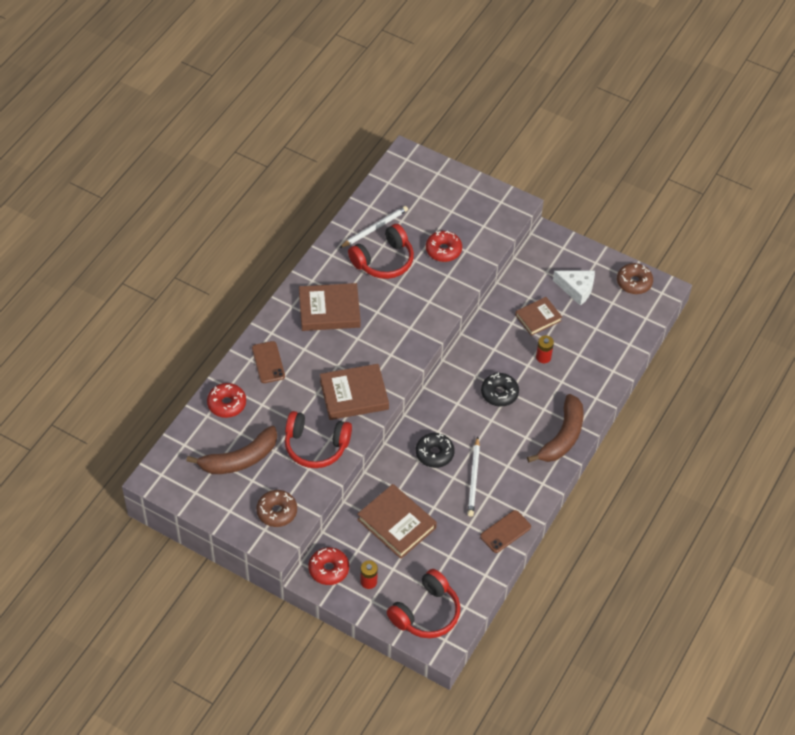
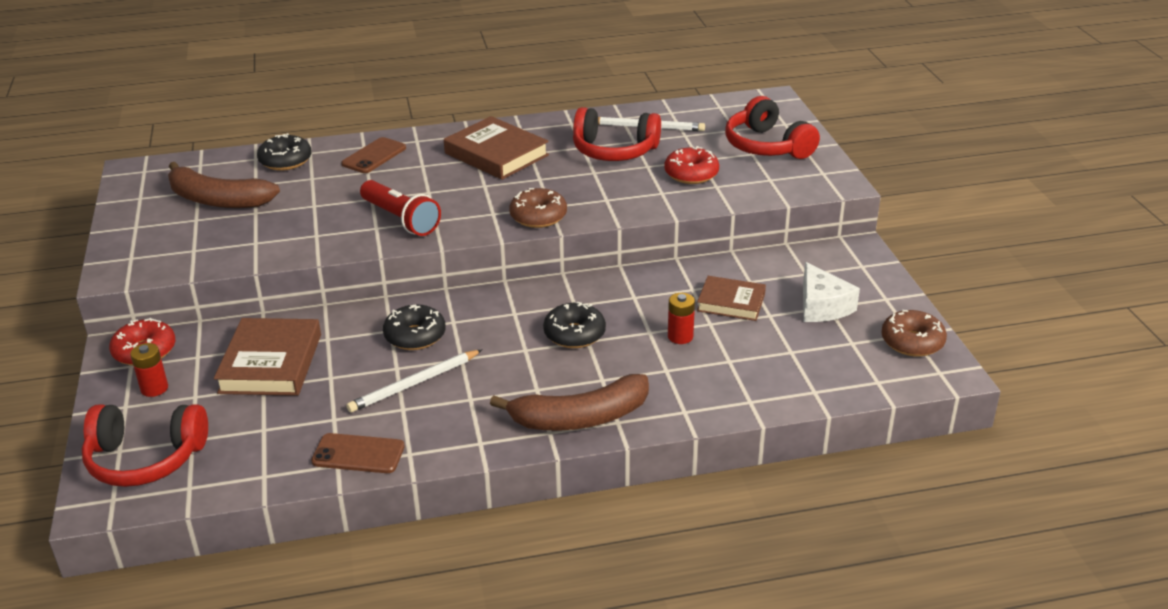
camera: 50 degrees right, 20 degrees down
red donut [207,383,246,418] -> black donut [257,133,312,170]
brown donut [256,490,297,527] -> brown donut moved to [509,188,567,228]
red headphones [285,411,352,468] -> red headphones moved to [725,96,820,159]
brown book [320,364,389,420] -> red flashlight [360,180,441,236]

